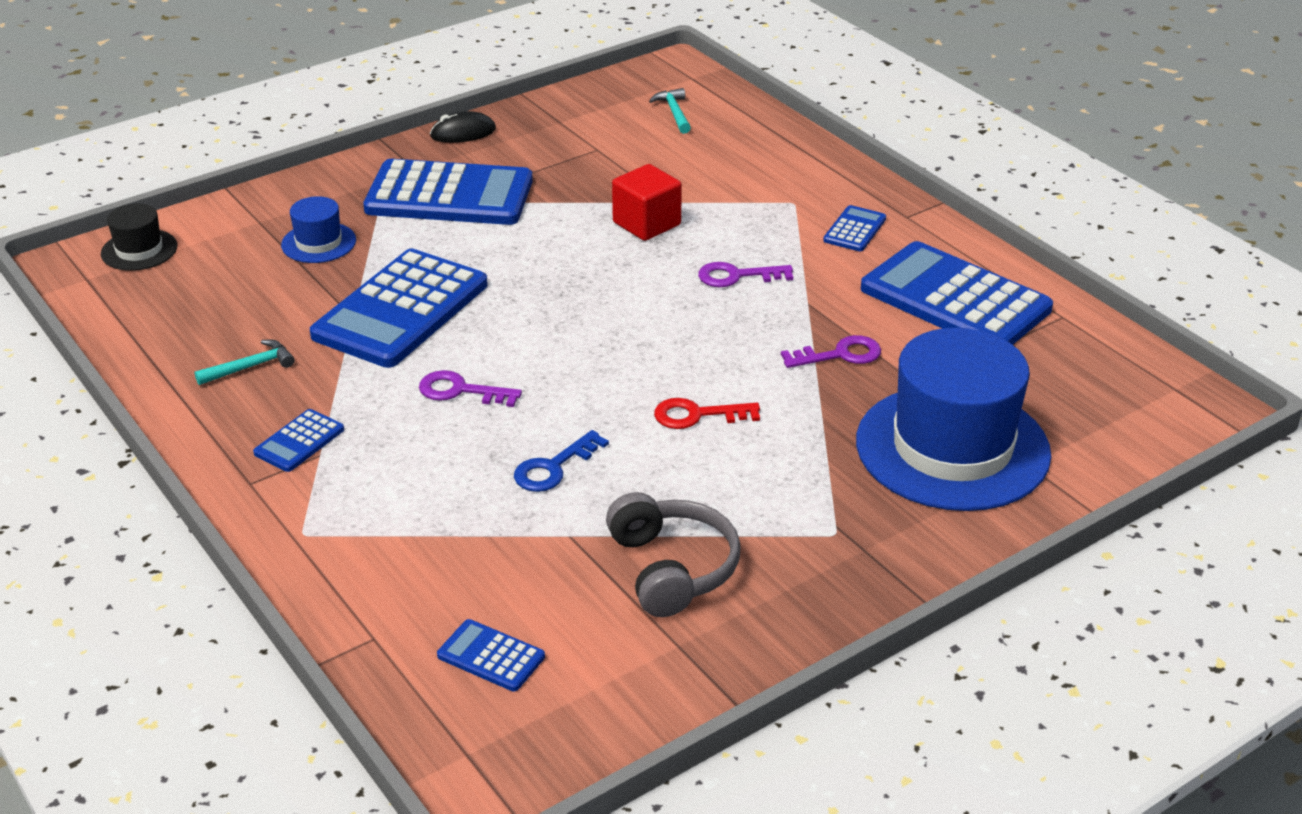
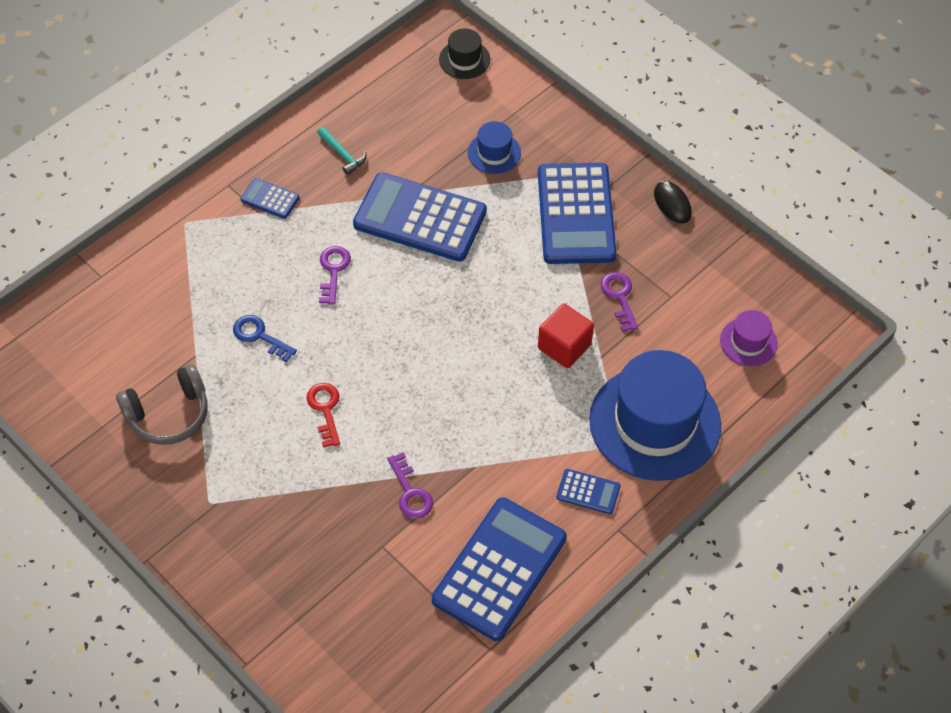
camera: 80 degrees right, 20 degrees up
blue calculator [437,619,545,691] -> none
turquoise hammer [649,88,691,134] -> purple hat [720,310,778,366]
purple key [698,262,793,287] -> purple key moved to [601,272,638,332]
blue hat [856,328,1051,511] -> blue hat moved to [589,350,721,481]

